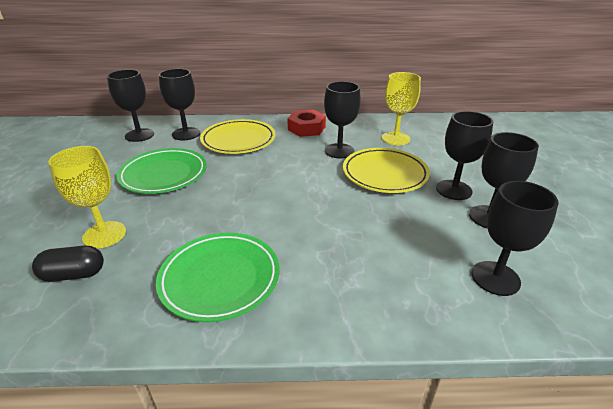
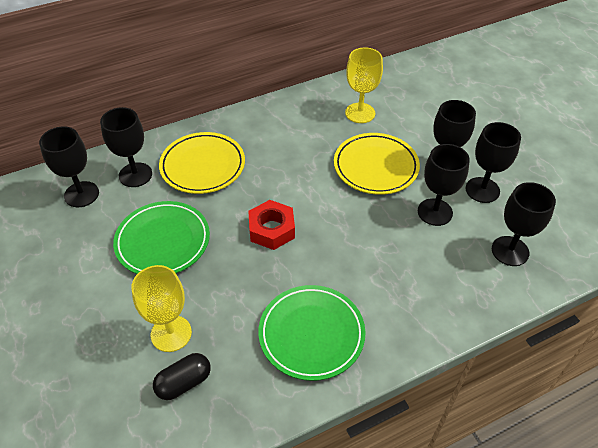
camera: 25 degrees left, 15 degrees up
red nut [287,110,326,137] -> red nut moved to [248,200,295,250]
black goblet [324,81,361,159] -> black goblet moved to [418,144,470,226]

